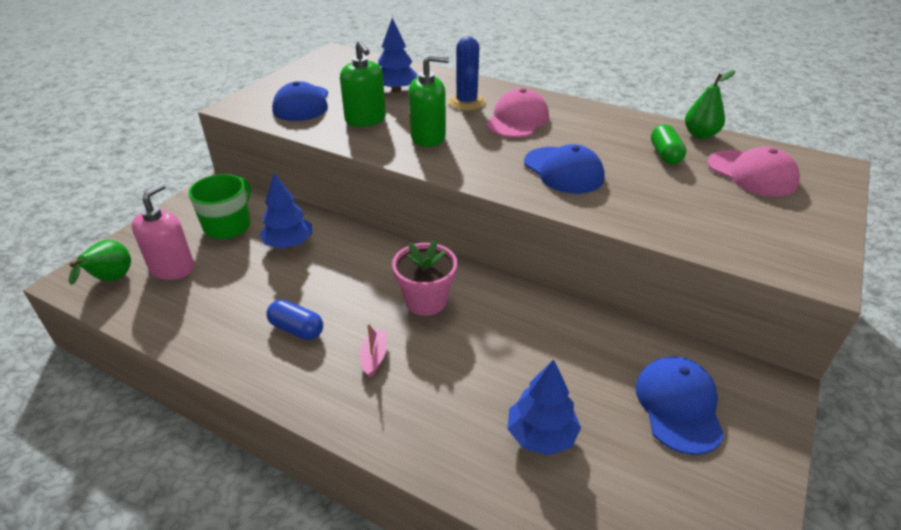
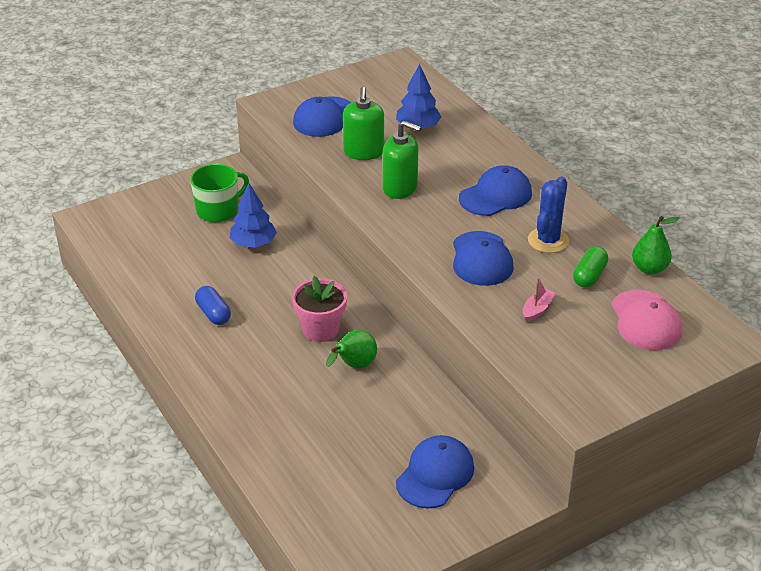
camera: 30 degrees right, 0 degrees up
green pear [69,240,131,285] -> green pear moved to [326,330,377,369]
pink soap dispenser [132,183,194,280] -> none
pink boat [359,324,387,378] -> pink boat moved to [523,277,556,322]
blue cactus [448,36,486,110] -> blue cactus moved to [528,176,569,253]
pink cap [486,88,549,138] -> blue cap [459,165,532,216]
blue tree [507,359,581,456] -> none

